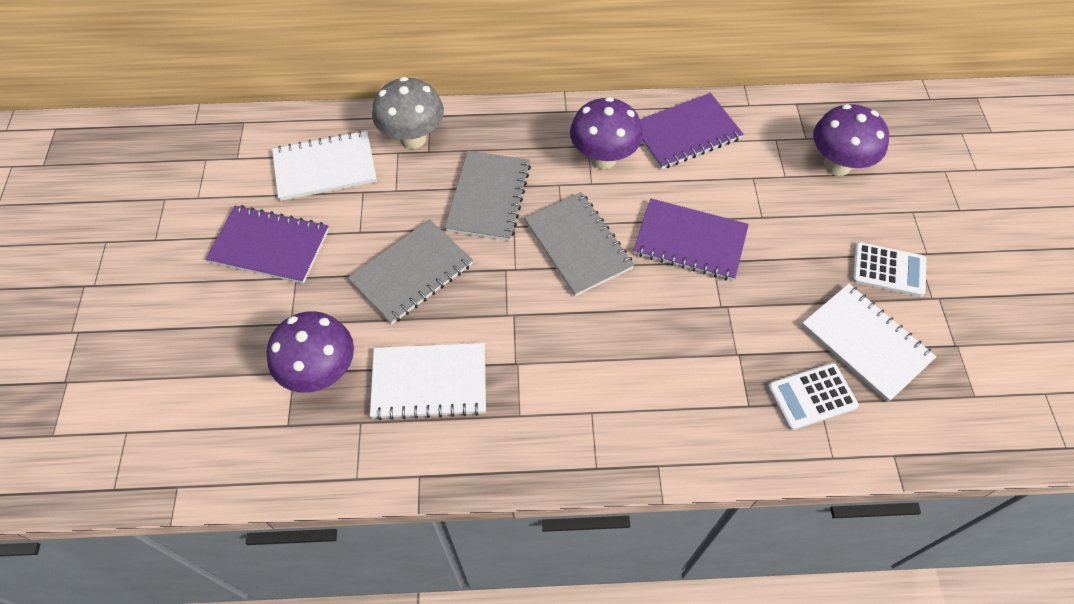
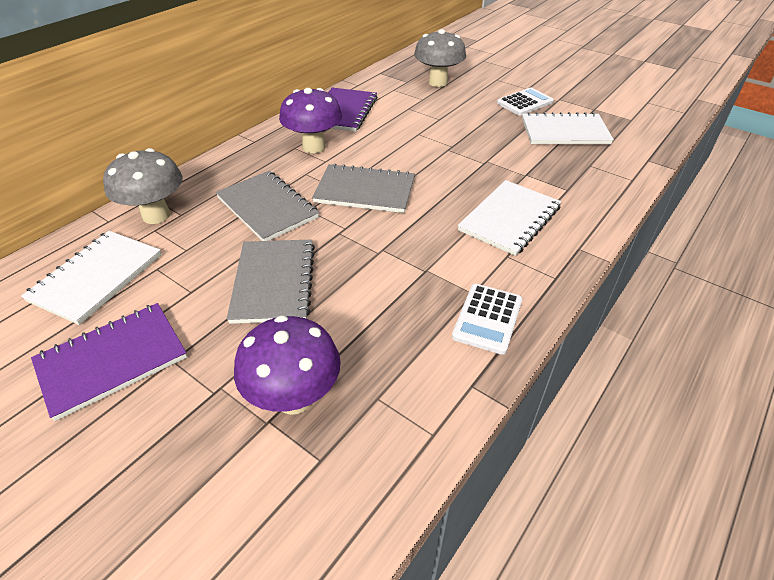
camera: 50 degrees left, 15 degrees down
white notebook [370,343,486,420] -> white notebook moved to [458,180,562,256]
purple notebook [633,198,749,281] -> none
white calculator [768,363,859,430] -> white calculator moved to [452,284,523,355]
purple mushroom [813,104,889,176] -> grey mushroom [414,29,466,87]

